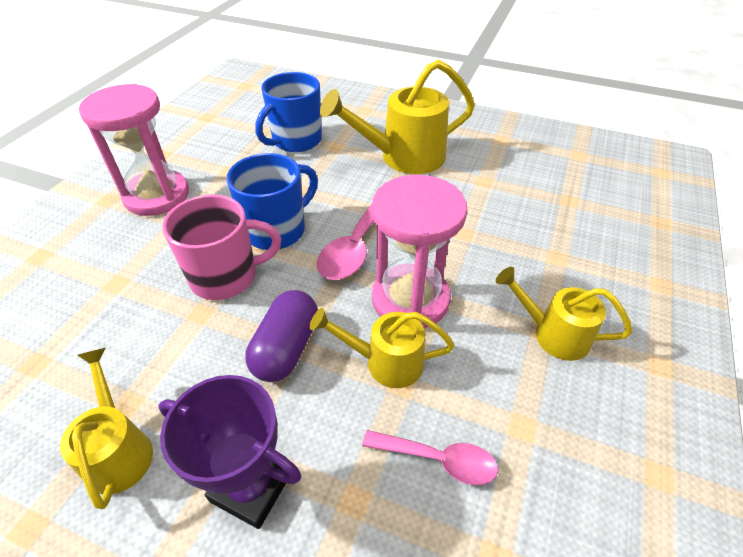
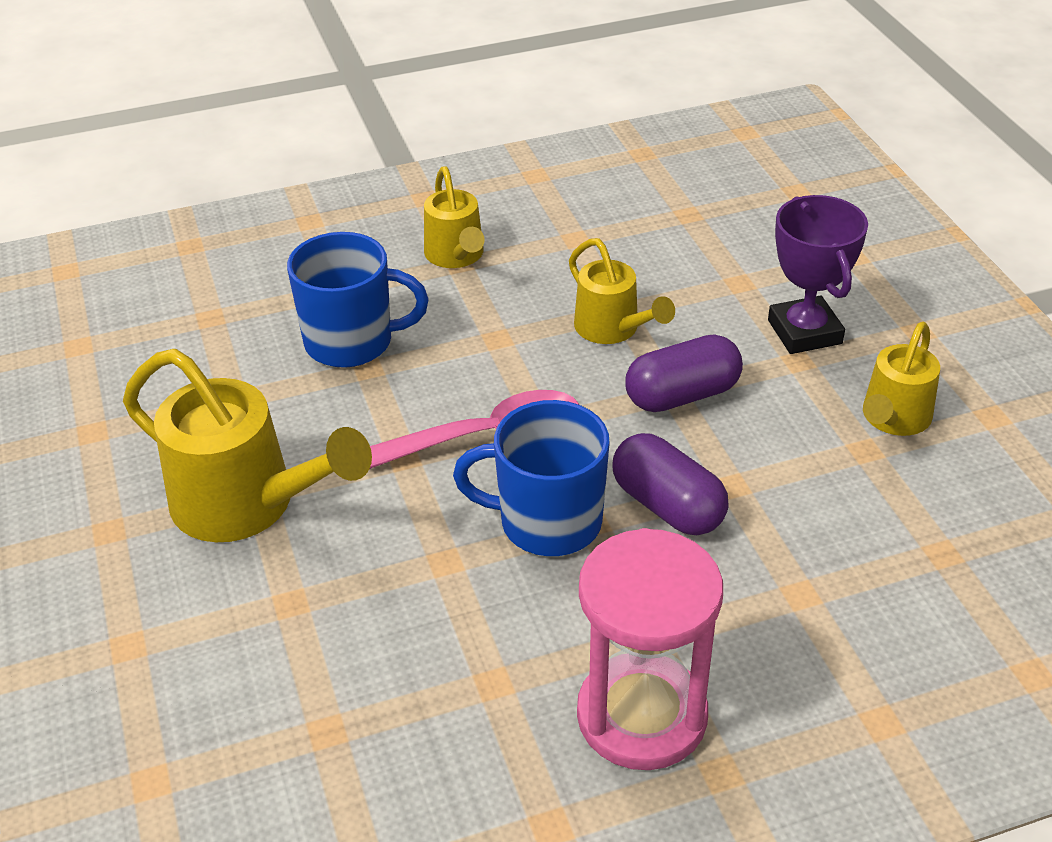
camera: 130 degrees left, 5 degrees down
pink mug [162,195,281,300] -> purple capsule [613,433,729,535]
blue mug [255,72,322,152] -> blue mug moved to [287,232,429,368]
pink spoon [362,430,498,485] -> none
pink hourglass [372,175,467,328] -> none

